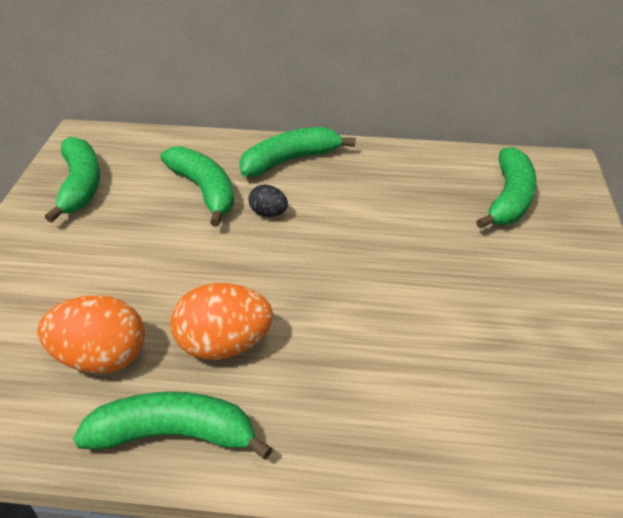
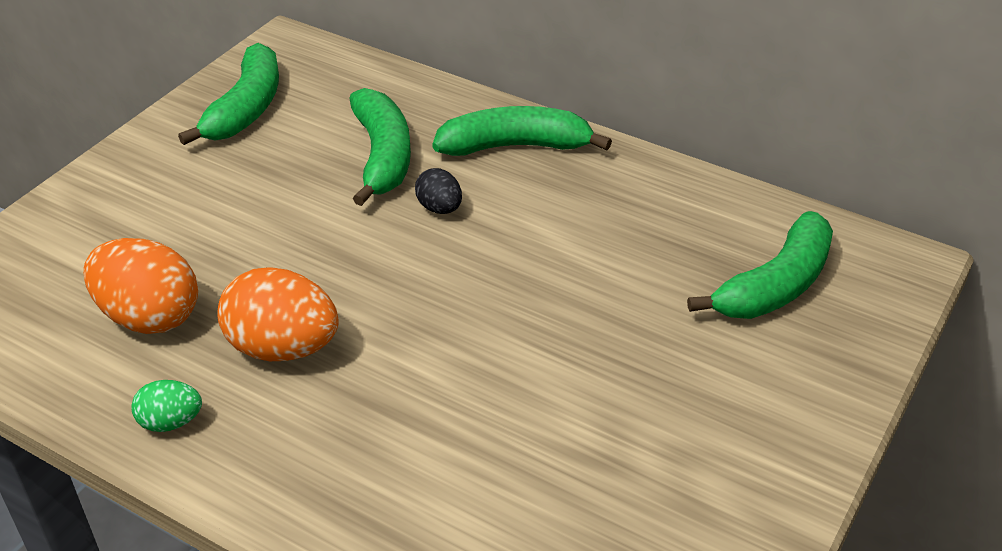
camera: 25 degrees right, 0 degrees up
green banana [73,391,273,460] -> green egg [131,380,202,432]

